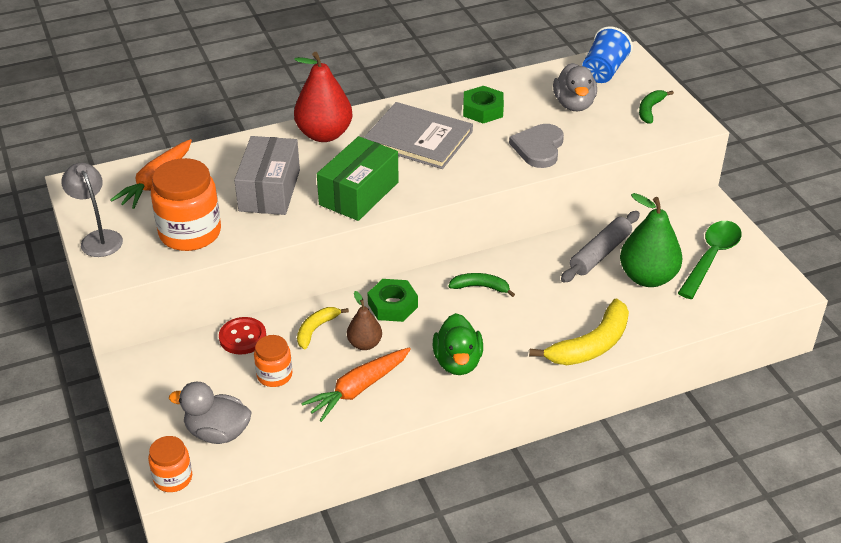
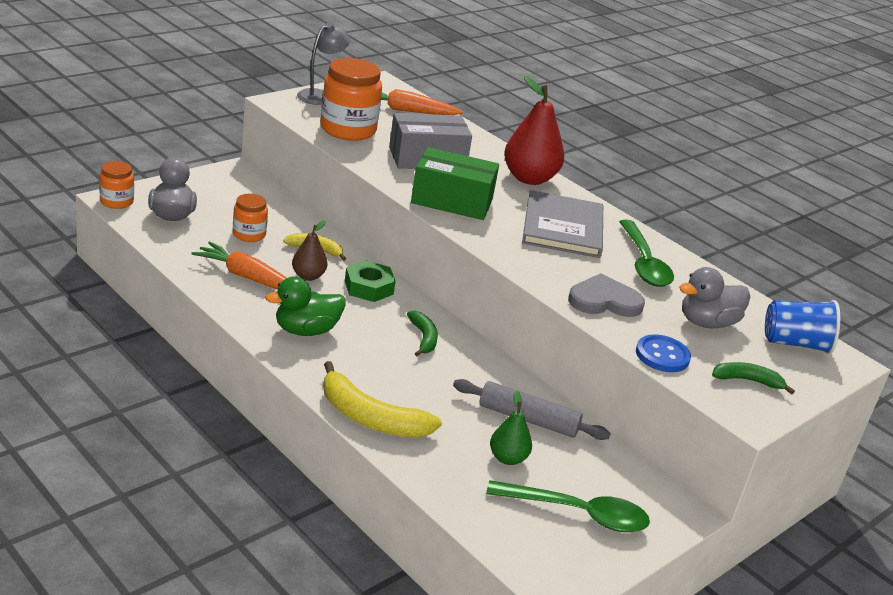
camera: 65 degrees right, 10 degrees down
red button [219,317,266,354] -> none
green nut [463,86,504,123] -> green spoon [619,220,674,287]
green pear [620,193,683,287] -> green pear [490,390,532,465], size x0.55
none -> blue button [636,334,691,372]

